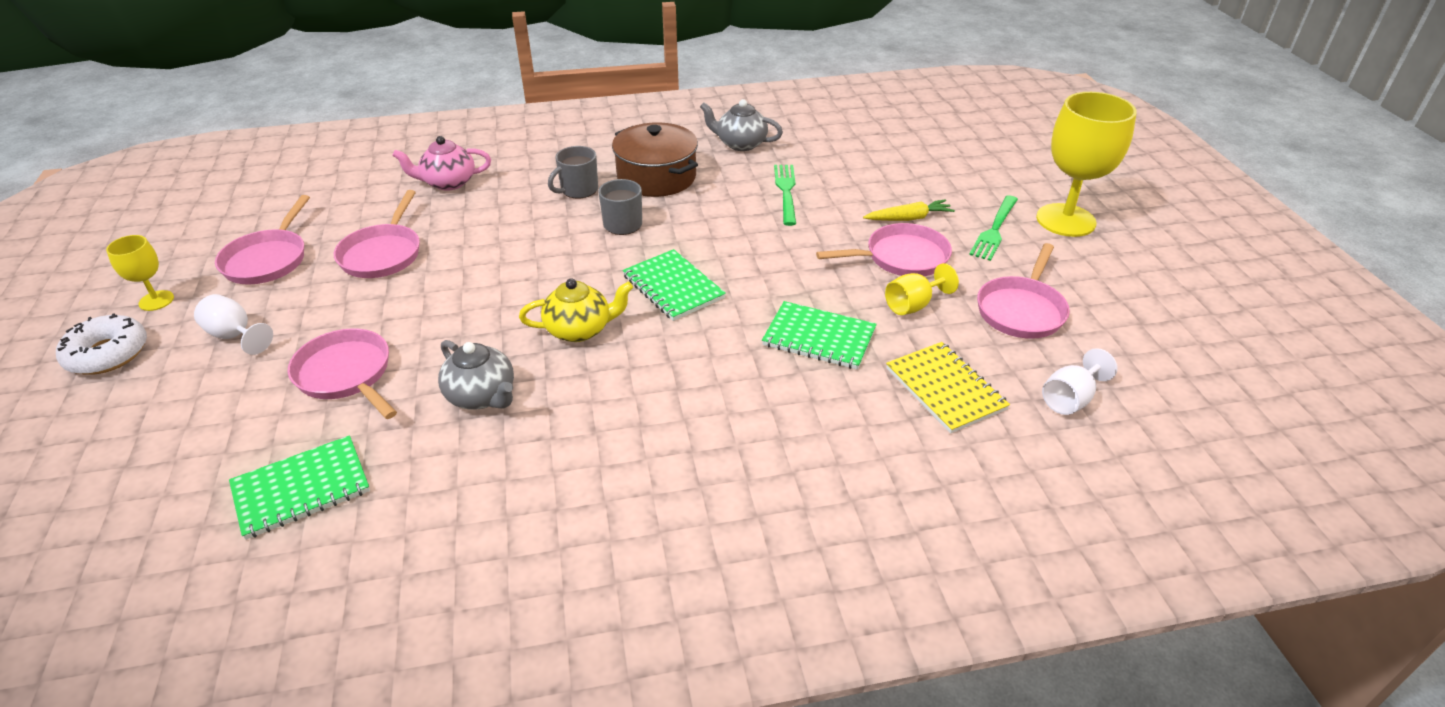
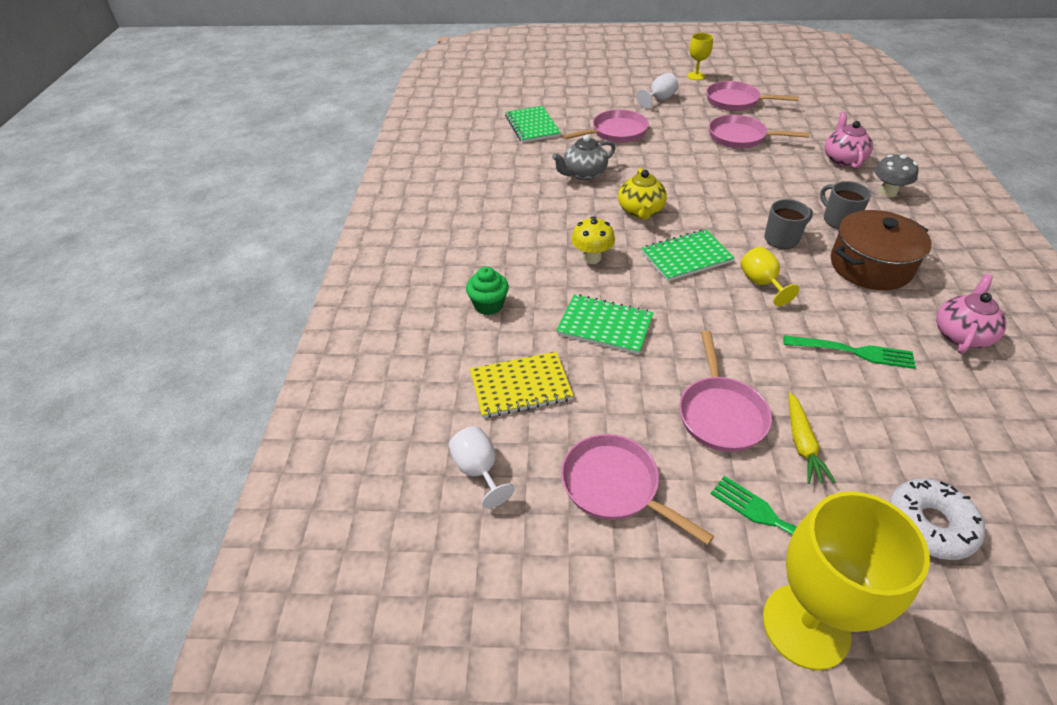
camera: 105 degrees right, 5 degrees up
white donut [56,313,147,375] -> white donut moved to [889,479,985,560]
grey teapot [700,99,783,151] -> pink teapot [936,274,1006,353]
green notebook [762,301,877,370] -> green notebook turned 75 degrees clockwise [556,294,654,355]
yellow goblet [885,263,959,315] -> yellow goblet moved to [740,247,799,306]
none -> green cupcake [466,267,509,315]
none -> yellow mushroom [571,216,615,264]
none -> grey mushroom [875,154,919,197]

